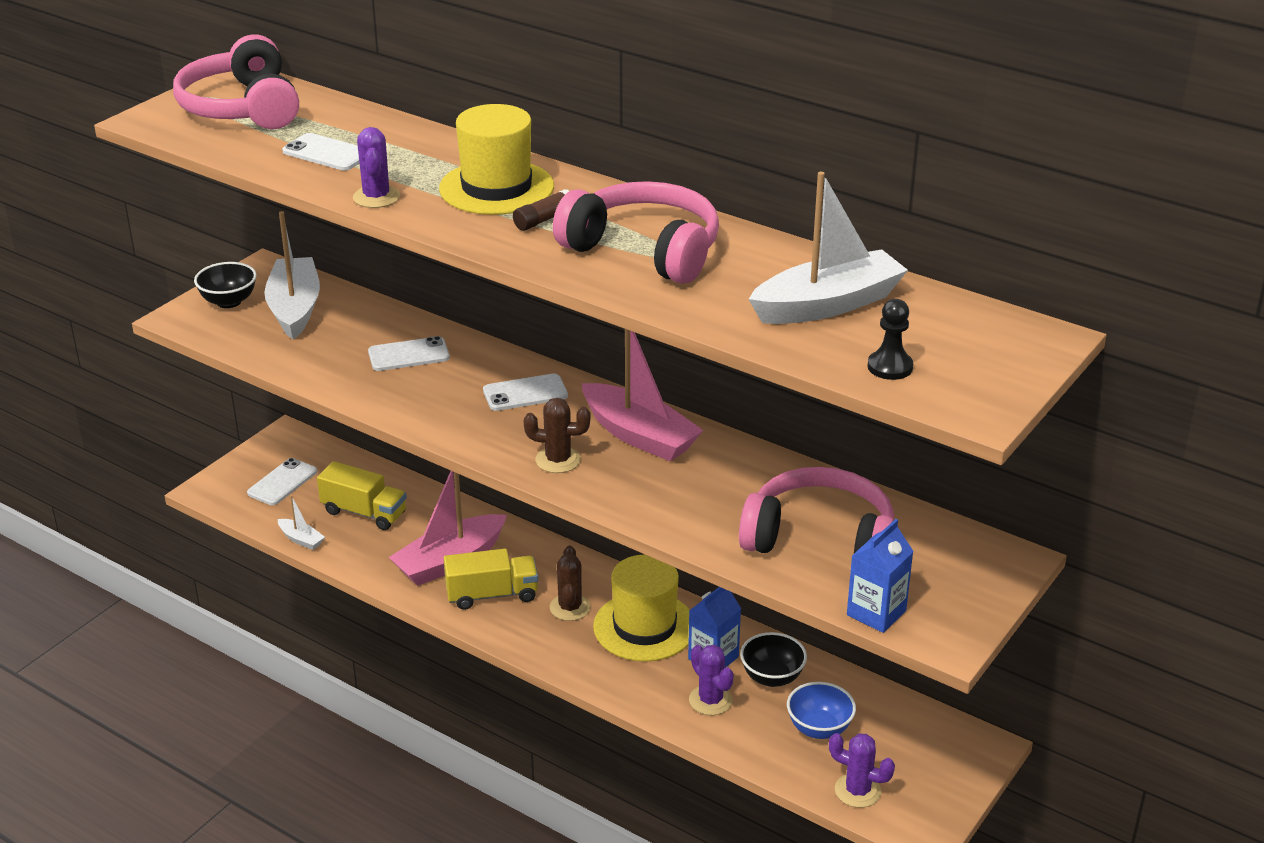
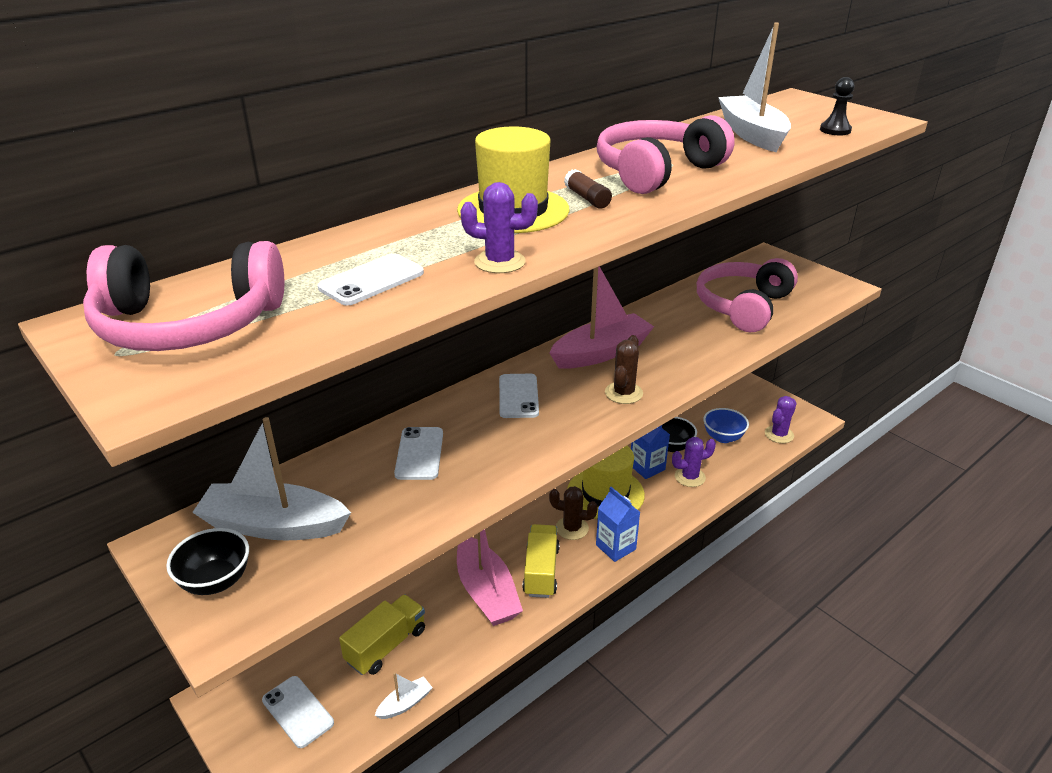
camera: 75 degrees left, 0 degrees up
blue carton [847,519,914,633] -> blue carton moved to [596,487,640,562]

